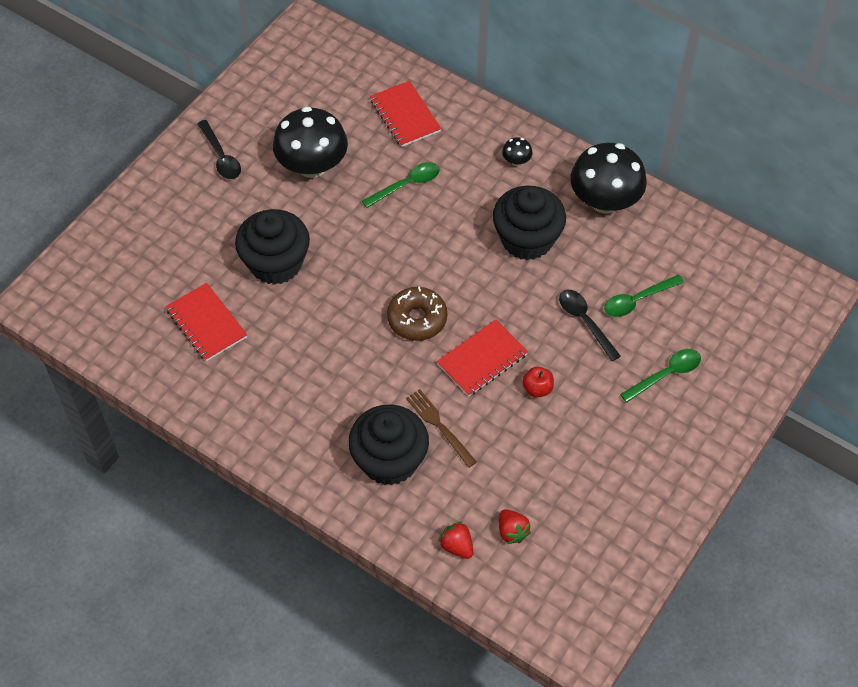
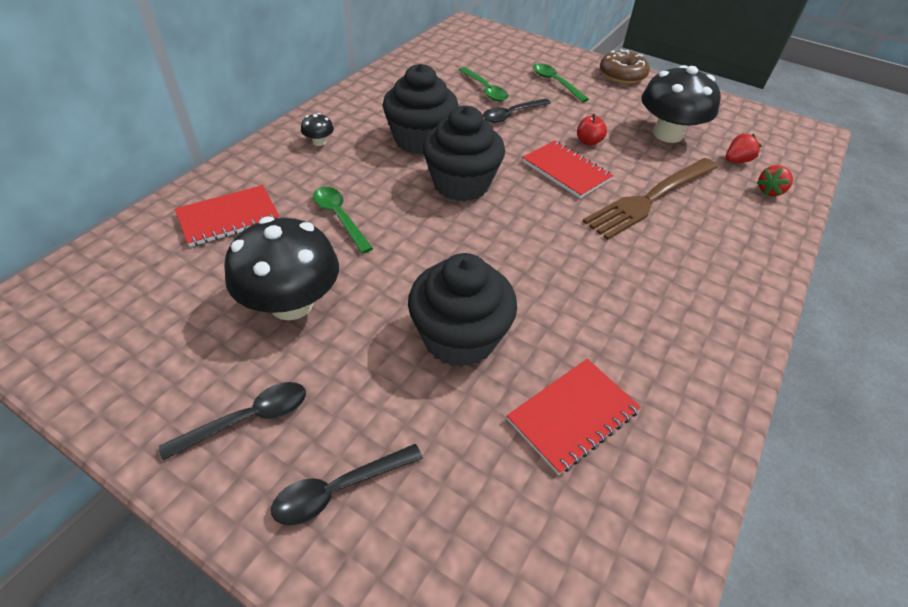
camera: 95 degrees left, 10 degrees down
black cupcake [348,405,429,486] -> black cupcake moved to [423,106,505,202]
brown donut [387,287,447,341] -> brown donut moved to [600,49,650,84]
brown fork [406,389,477,468] -> brown fork [582,158,718,240], size x1.81
black mushroom [570,143,647,214] -> black mushroom moved to [641,65,721,143]
none -> black spoon [271,444,423,525]

